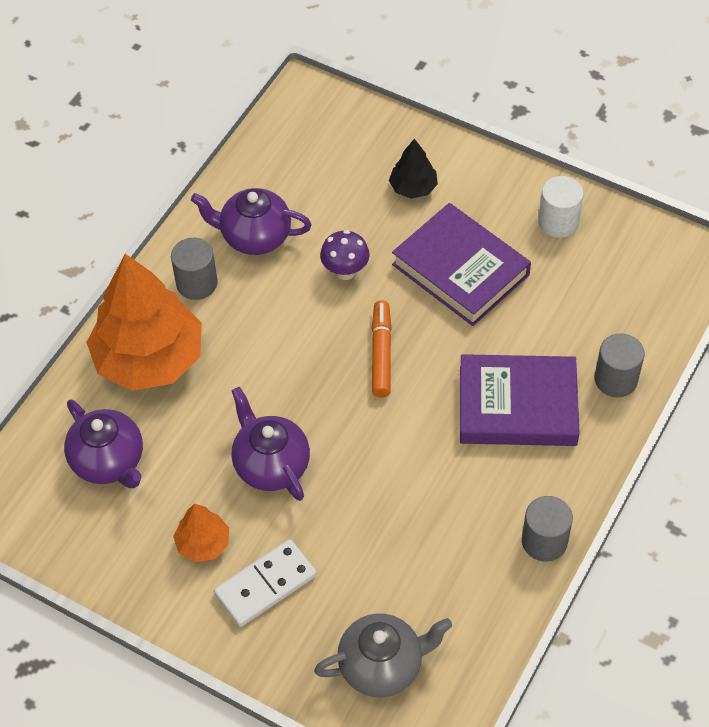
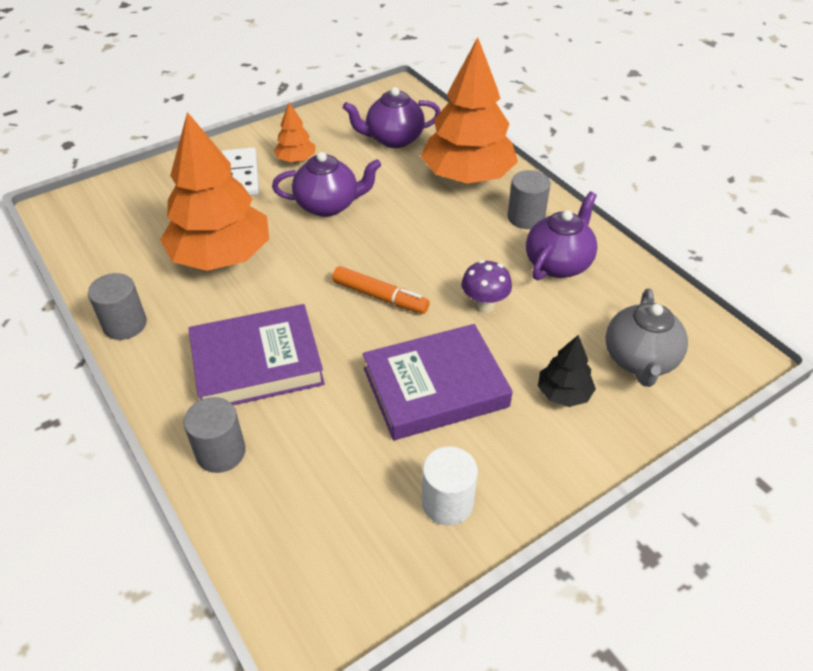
camera: 115 degrees right, 10 degrees down
grey teapot [314,613,452,698] -> grey teapot moved to [605,288,688,387]
purple book [460,354,580,446] -> purple book turned 45 degrees clockwise [188,304,325,405]
none -> orange tree [160,112,269,271]

